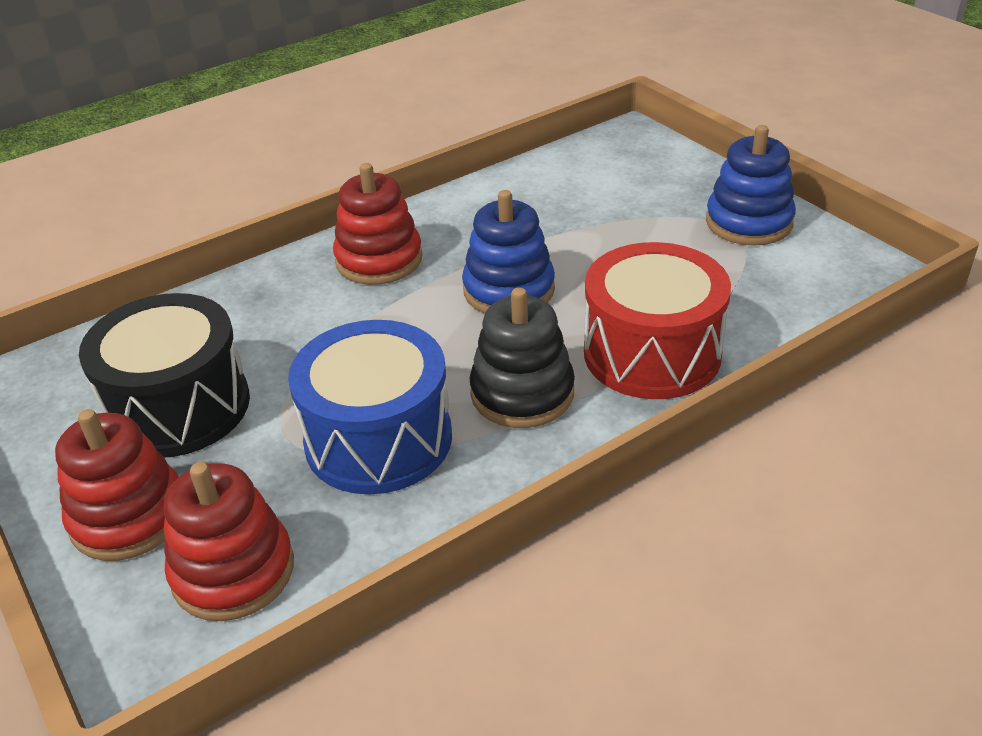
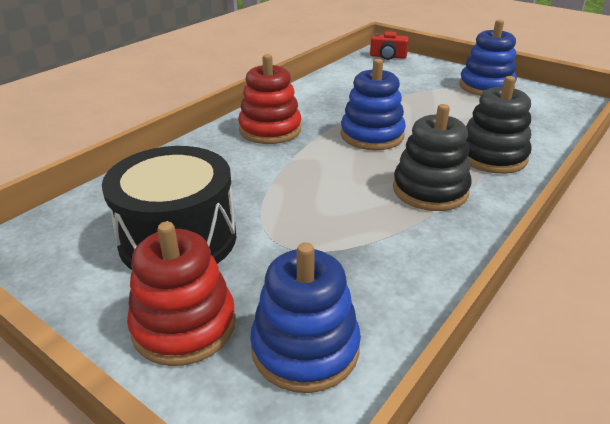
camera: 20 degrees left, 5 degrees down
red stacking toy [163,462,294,621] -> blue stacking toy [250,242,361,393]
blue drum [288,320,452,495] -> none
red drum [584,242,731,399] -> black stacking toy [466,76,531,174]
none -> red camera [370,31,409,60]

